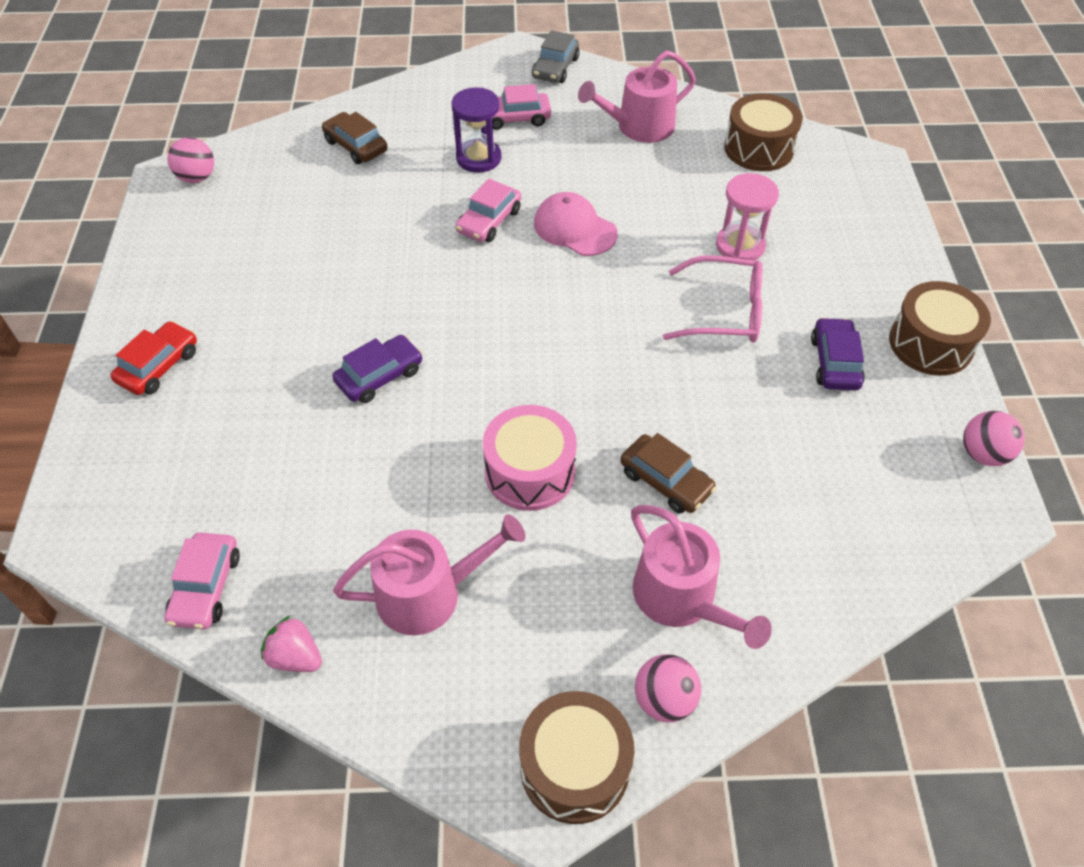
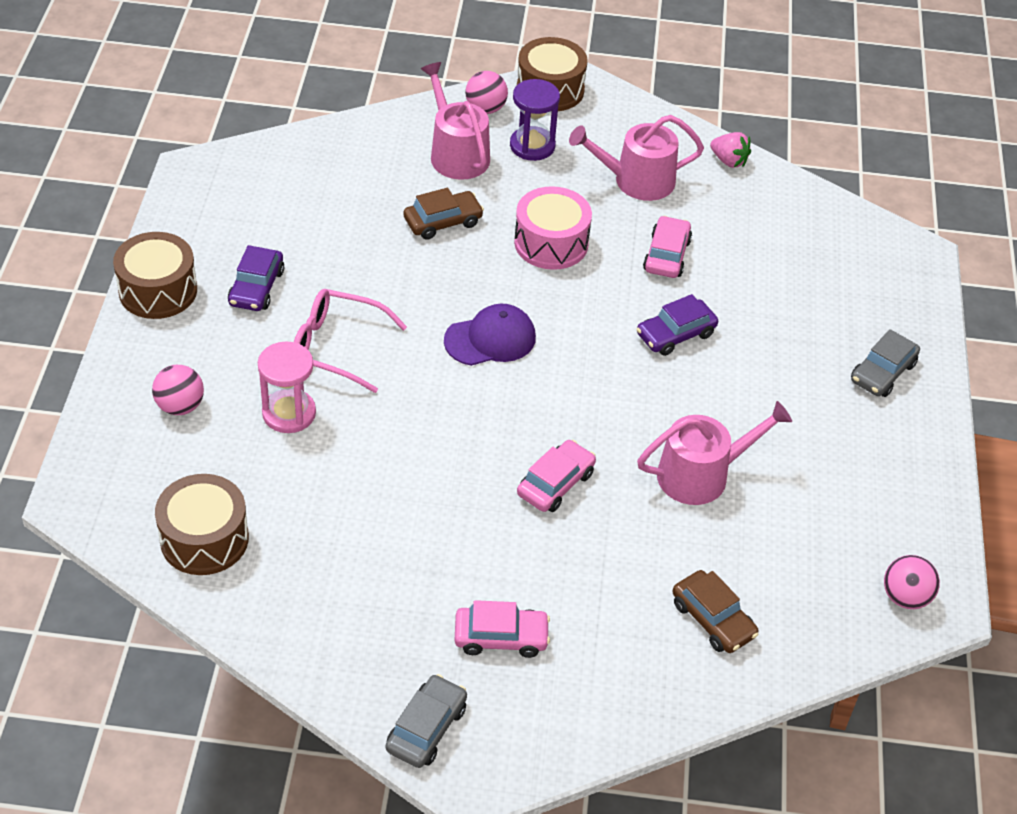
camera: 175 degrees left, 5 degrees down
red car [110,321,197,395] -> grey car [851,329,920,397]
pink car [164,533,240,629] -> pink car moved to [643,216,692,278]
purple hourglass [451,87,502,173] -> purple hourglass moved to [510,79,560,161]
pink cap [534,192,618,256] -> none
pink watering can [578,50,696,143] -> pink watering can moved to [637,401,792,505]
brown car [620,433,717,514] -> brown car turned 105 degrees clockwise [403,188,484,240]
pink ball [963,411,1025,466] -> pink ball moved to [152,365,204,415]
none -> purple cap [444,304,536,366]

